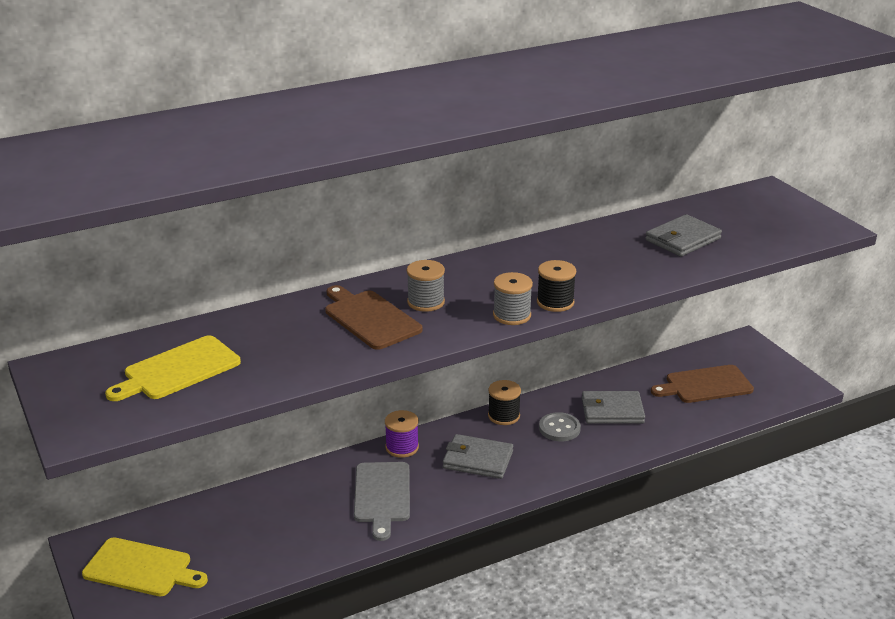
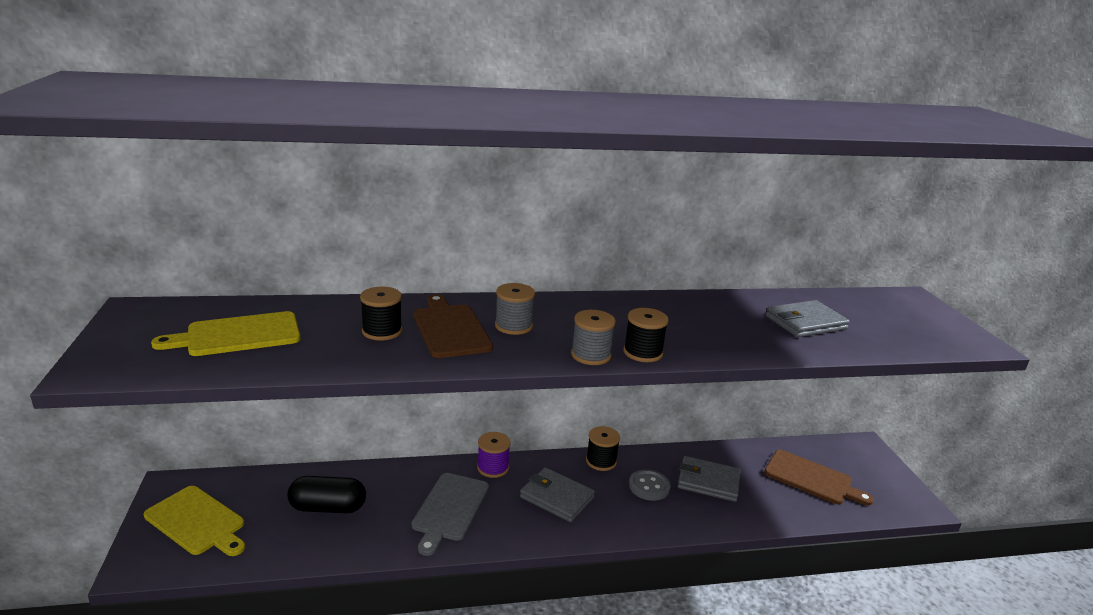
camera: 15 degrees right, 5 degrees down
brown cutting board [651,365,754,403] -> brown cutting board turned 150 degrees counterclockwise [764,450,874,506]
none -> black capsule [287,476,366,513]
none -> black spool [360,287,402,341]

